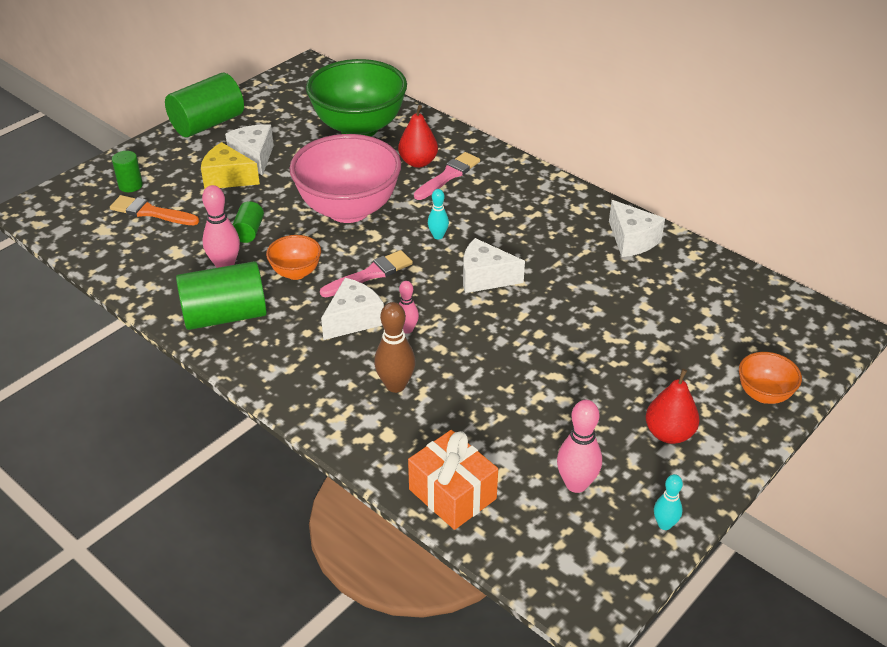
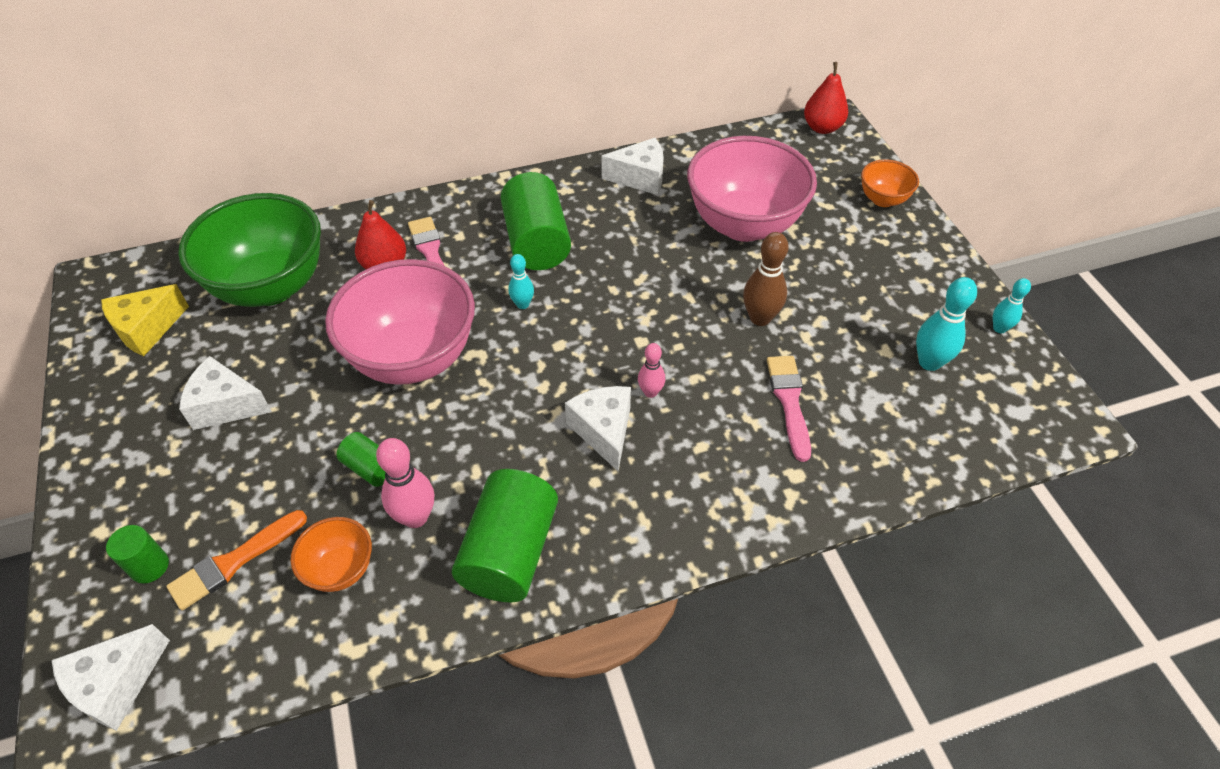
camera: 60 degrees left, 10 degrees up
green cylinder [165,73,244,137] -> green cylinder moved to [501,172,571,270]
yellow cheese [201,142,260,189] -> yellow cheese moved to [101,284,189,356]
orange bowl [266,235,321,280] -> orange bowl moved to [291,517,372,592]
pink brush [320,250,413,297] -> pink brush moved to [767,356,811,462]
brown bowling pin [374,302,416,393] -> brown bowling pin moved to [743,232,788,326]
orange gift [408,430,498,530] -> none
white cheese [463,238,525,293] -> white cheese moved to [52,624,170,731]
pink bowling pin [557,400,602,493] -> turquoise bowling pin [916,277,977,371]
red pear [646,369,700,444] -> red pear moved to [804,62,848,134]
none -> pink bowl [687,136,817,242]

